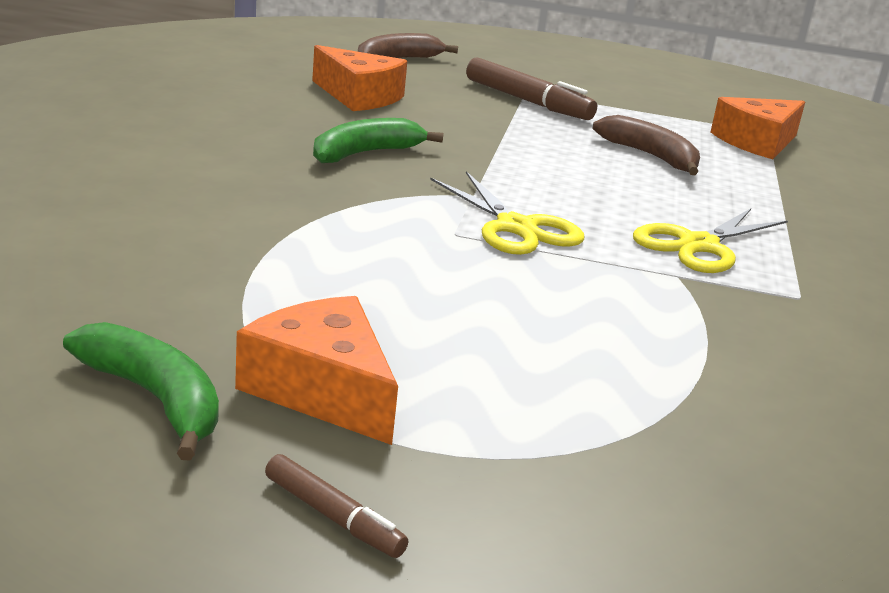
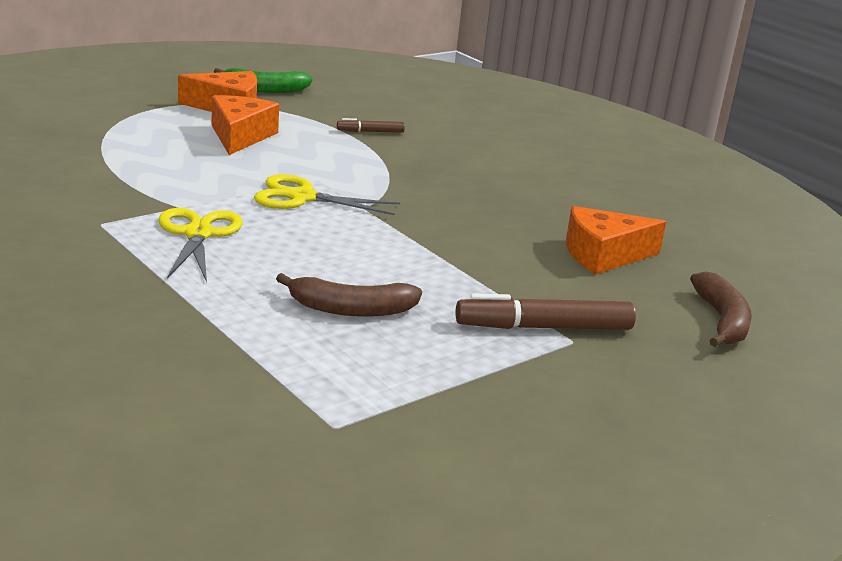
camera: 130 degrees right, 0 degrees up
brown marker [265,454,408,558] -> brown marker moved to [337,118,405,133]
green banana [313,118,444,163] -> none
orange cheese [711,97,805,159] -> orange cheese moved to [211,95,279,155]

